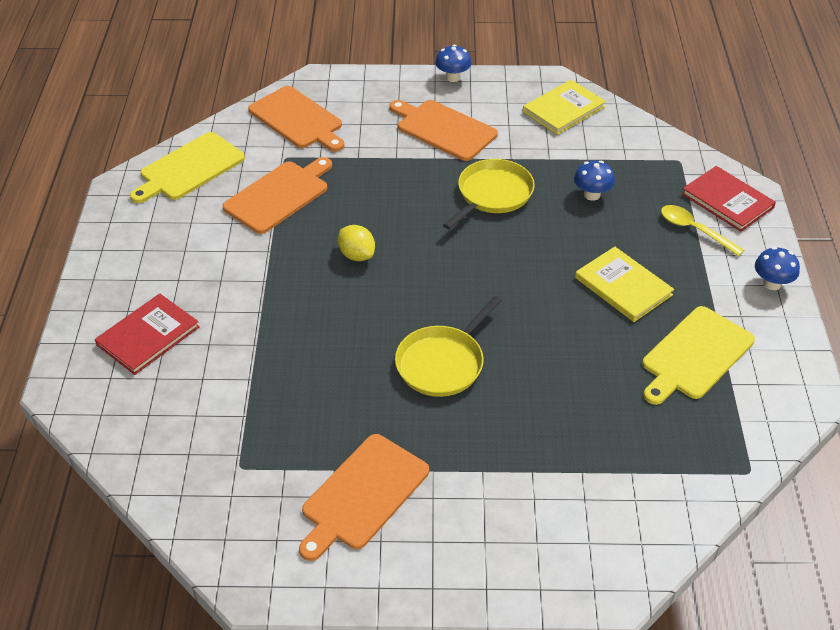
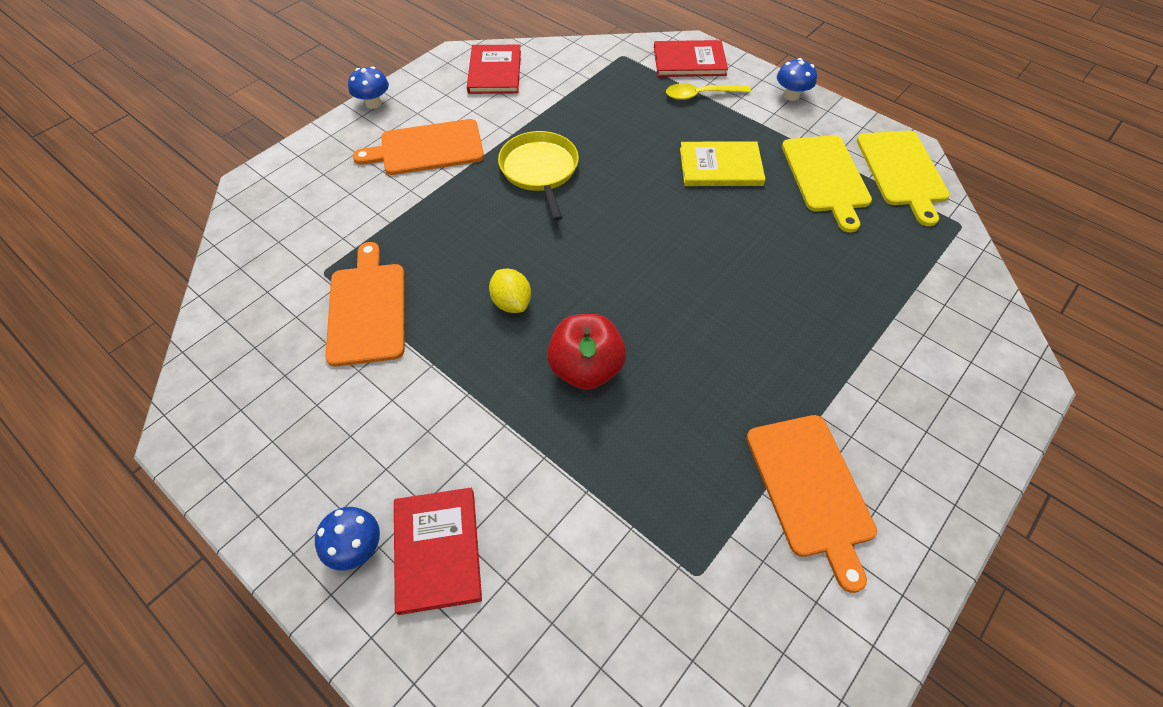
camera: 50 degrees left, 10 degrees up
yellow cutting board [130,132,245,203] -> yellow cutting board moved to [857,131,950,226]
orange cutting board [248,86,344,152] -> none
yellow lemon [338,225,375,261] -> yellow lemon turned 60 degrees clockwise [489,269,531,313]
yellow pan [395,296,501,397] -> none
yellow book [523,80,606,135] -> red book [467,45,521,94]
blue mushroom [574,161,615,201] -> blue mushroom moved to [315,507,380,570]
none -> red apple [547,314,626,390]

